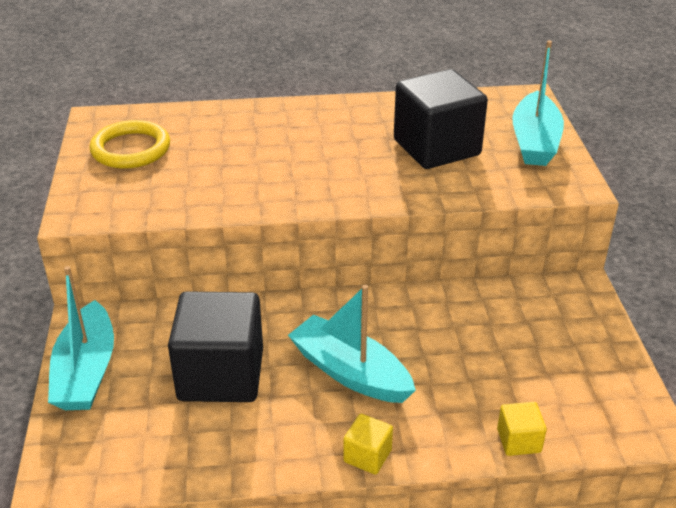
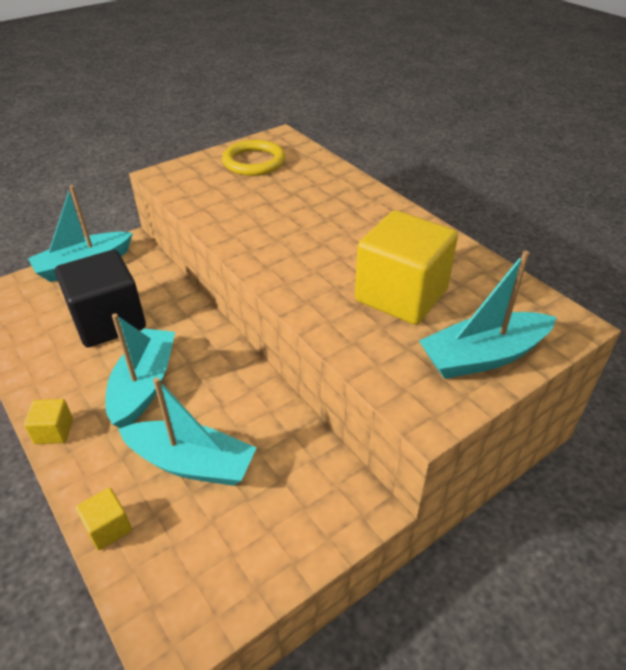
camera: 60 degrees right, 5 degrees up
black cube [394,69,488,169] -> yellow cube [355,210,458,325]
none -> turquoise boat [118,377,257,486]

